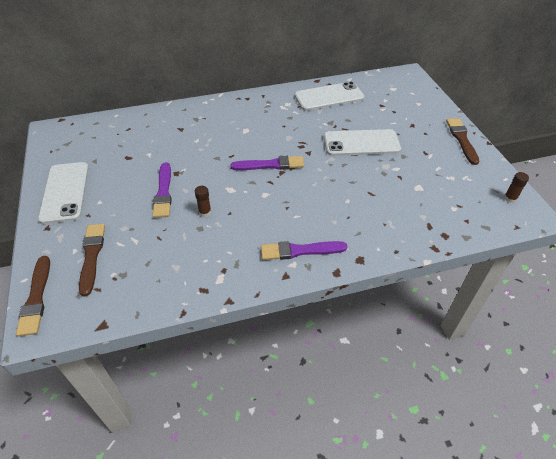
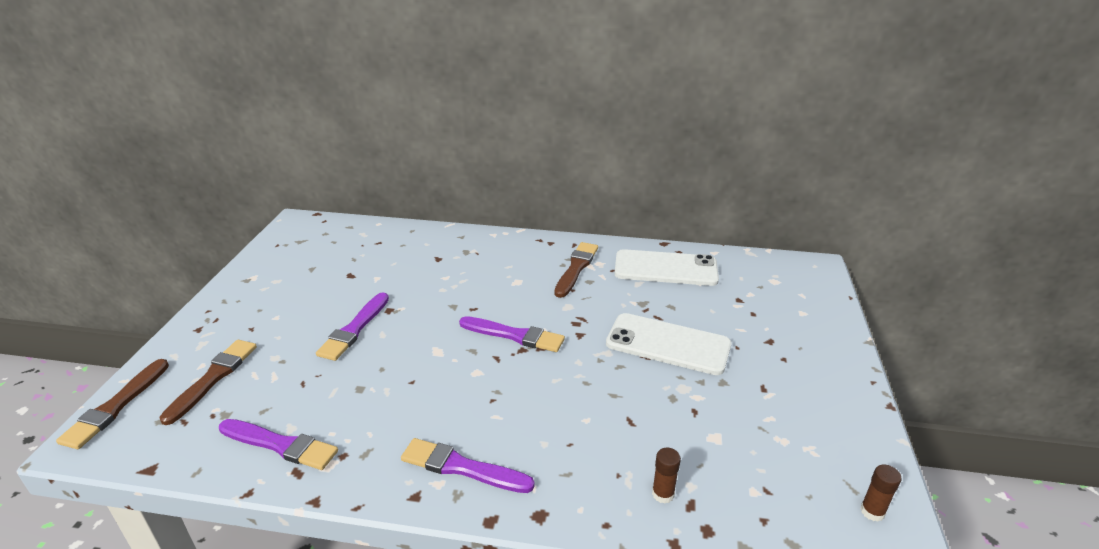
camera: 25 degrees right, 15 degrees down
white phone [38,162,89,224] -> none
brown glue stick [195,186,211,217] -> brown glue stick moved to [652,448,681,504]
brown brush [446,118,479,165] -> brown brush moved to [554,242,598,298]
none -> purple brush [219,419,338,470]

